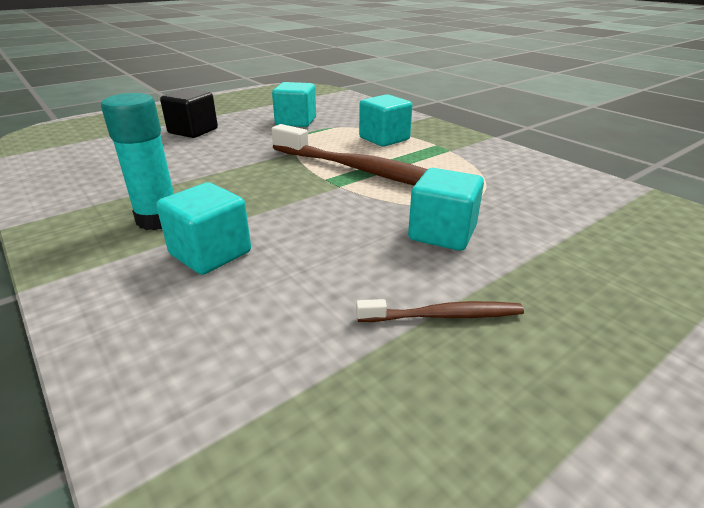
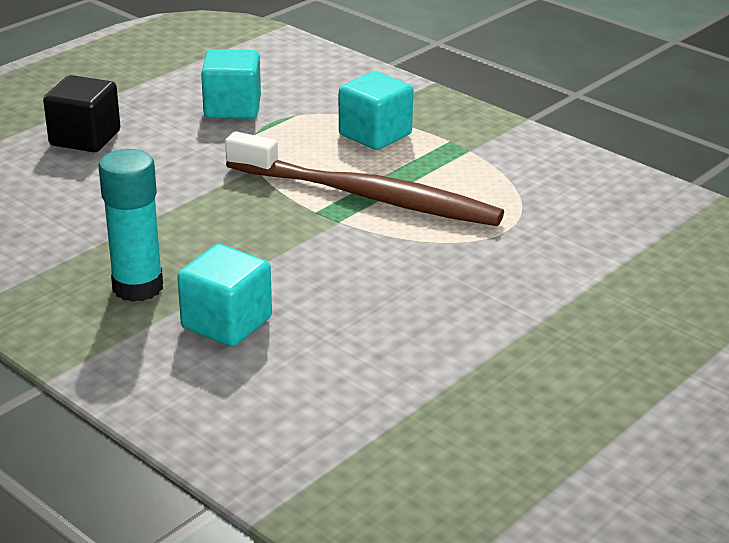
camera: 10 degrees left, 0 degrees up
brown toothbrush [356,299,524,322] -> none
turquoise cube [408,168,484,251] -> none

